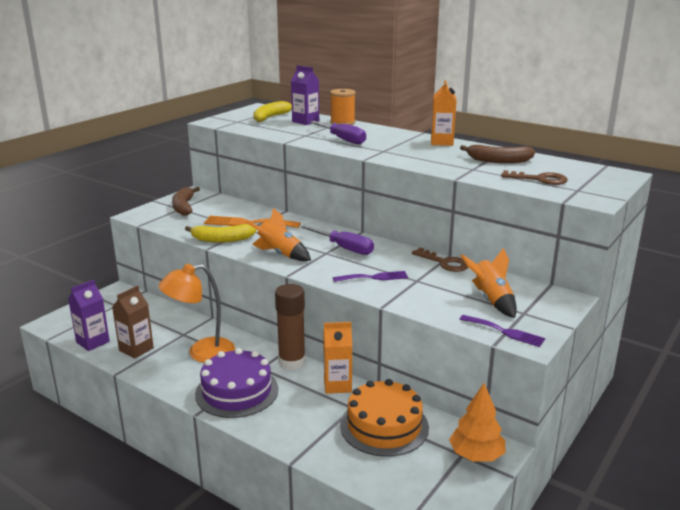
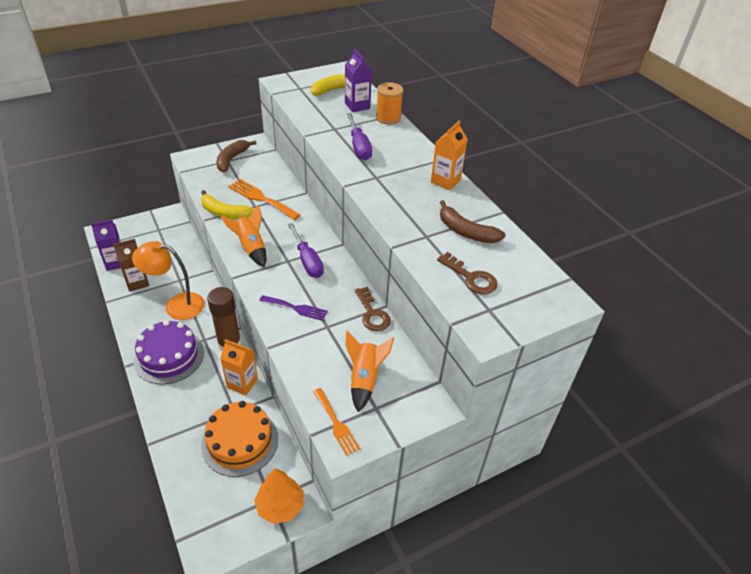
camera: 25 degrees right, 20 degrees up
purple fork [460,315,545,347] -> orange fork [313,388,360,456]

